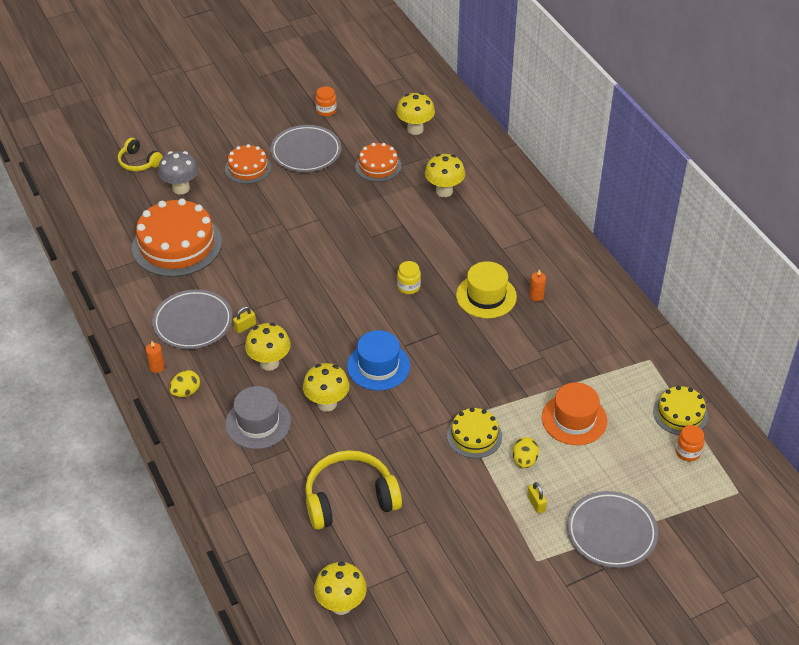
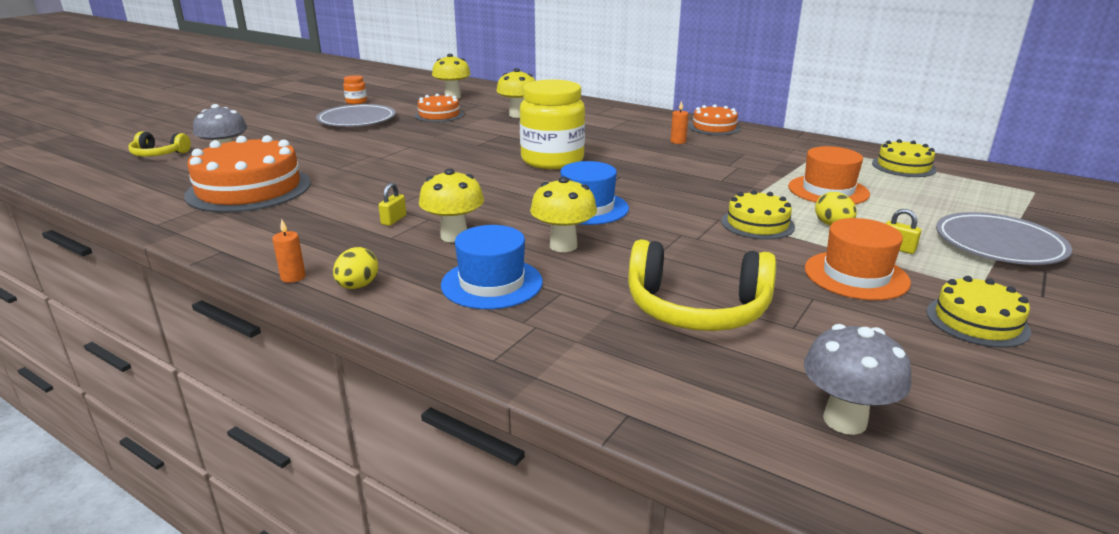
camera: 30 degrees left, 20 degrees down
grey plate [152,289,233,349] -> none
orange cake [225,144,271,184] -> orange cake moved to [689,104,741,135]
grey hat [225,386,291,449] -> blue hat [441,225,543,309]
yellow headphones [305,450,402,530] -> yellow headphones turned 120 degrees counterclockwise [628,239,776,331]
yellow mushroom [314,562,367,615] -> grey mushroom [804,324,911,435]
yellow jar [397,261,421,294] -> yellow jar [520,79,585,169], size x2.36
yellow hat [456,261,517,318] -> none
orange jar [676,425,704,461] -> none
none -> orange hat [805,218,911,300]
none -> yellow cake [926,276,1031,348]

